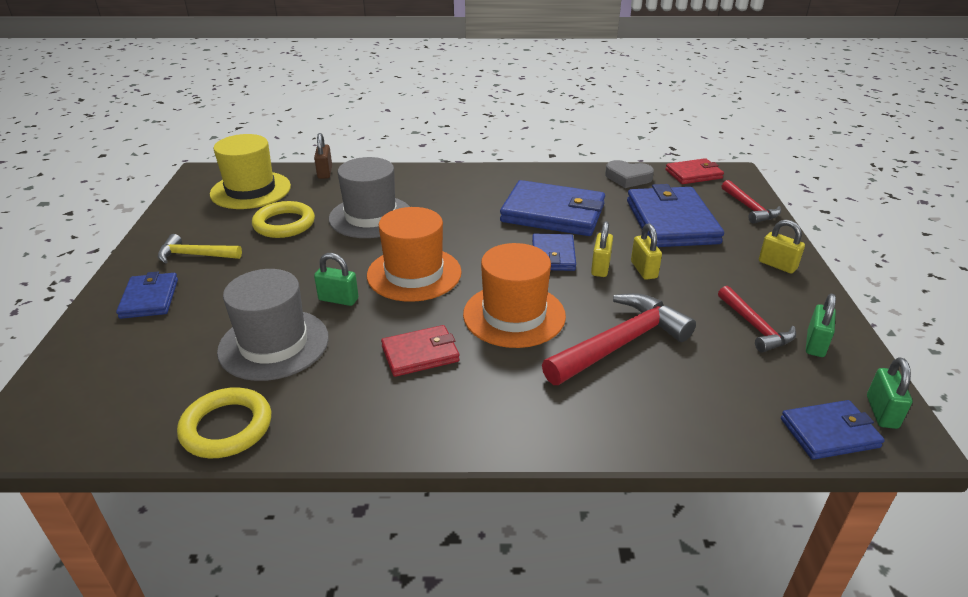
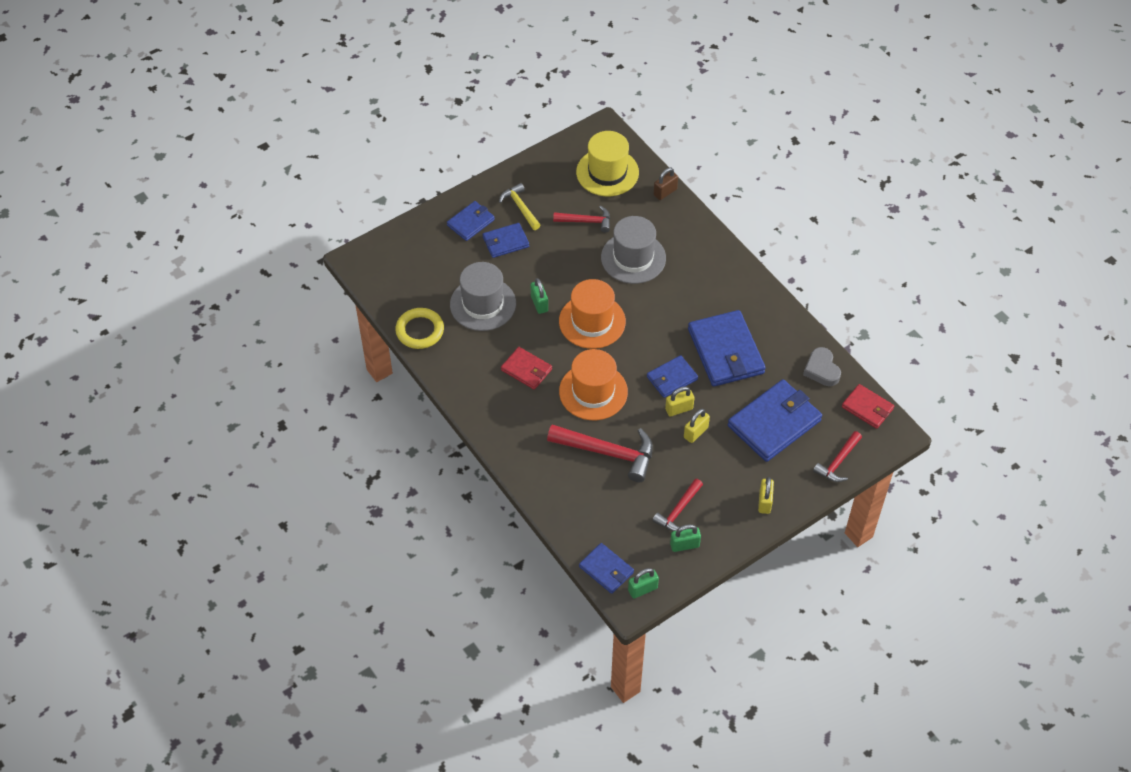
camera: 55 degrees right, 20 degrees up
yellow ring [252,201,315,238] -> red hammer [553,206,610,233]
none -> blue wallet [483,223,529,258]

